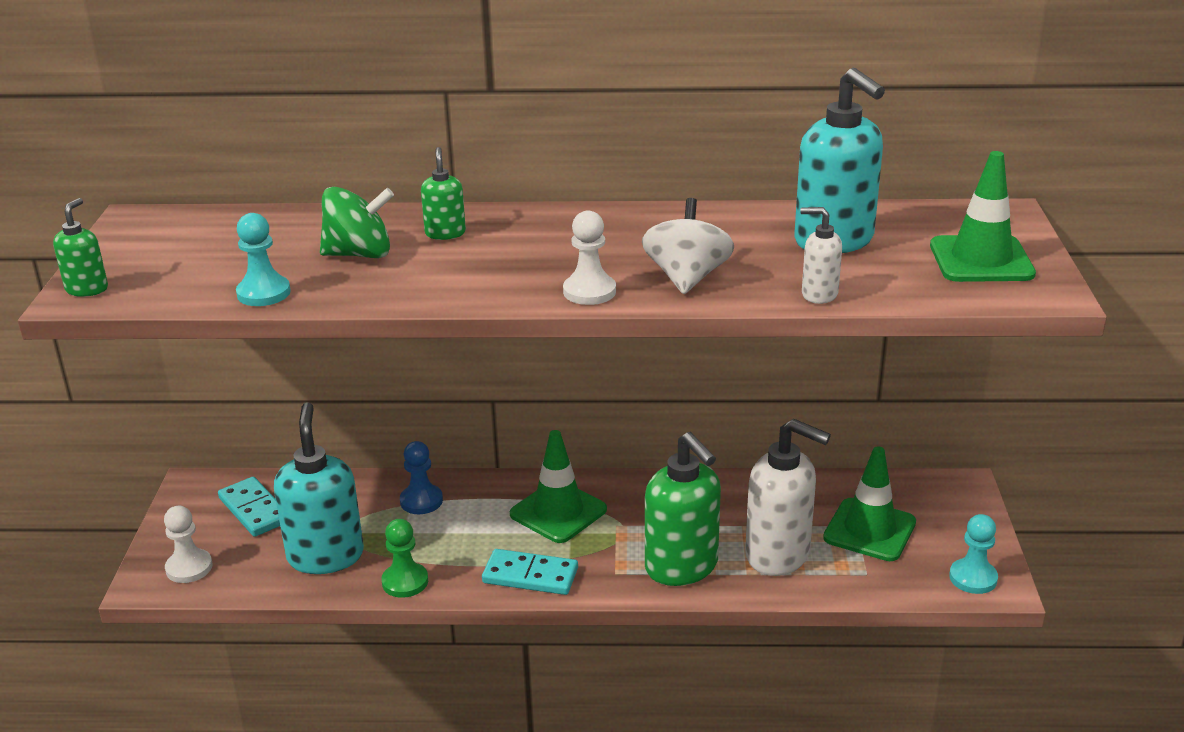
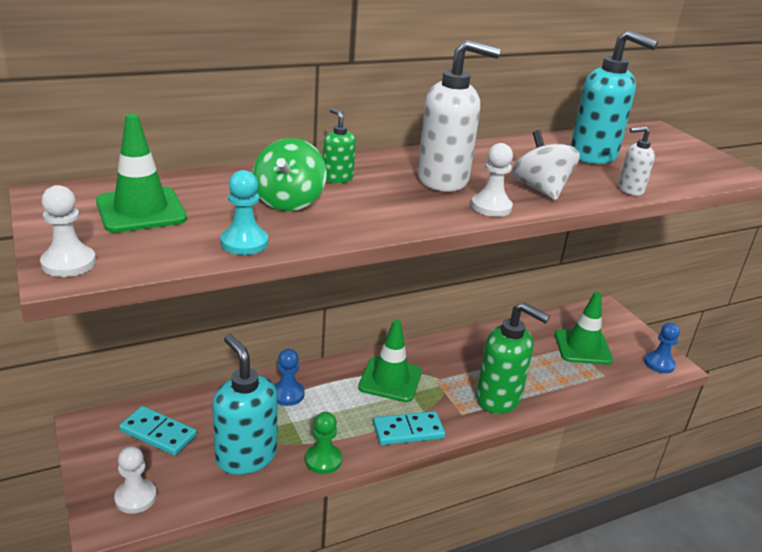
camera: 30 degrees left, 0 degrees up
green soap dispenser [53,198,108,297] -> white pawn [40,185,96,277]
green spinning top [320,187,394,258] -> green spinning top turned 135 degrees clockwise [253,138,327,211]
white soap dispenser [745,419,831,576] -> white soap dispenser moved to [417,40,500,192]
green traffic cone [930,151,1036,282] -> green traffic cone moved to [96,114,187,233]
turquoise pawn [949,514,998,594] -> blue pawn [644,323,680,373]

